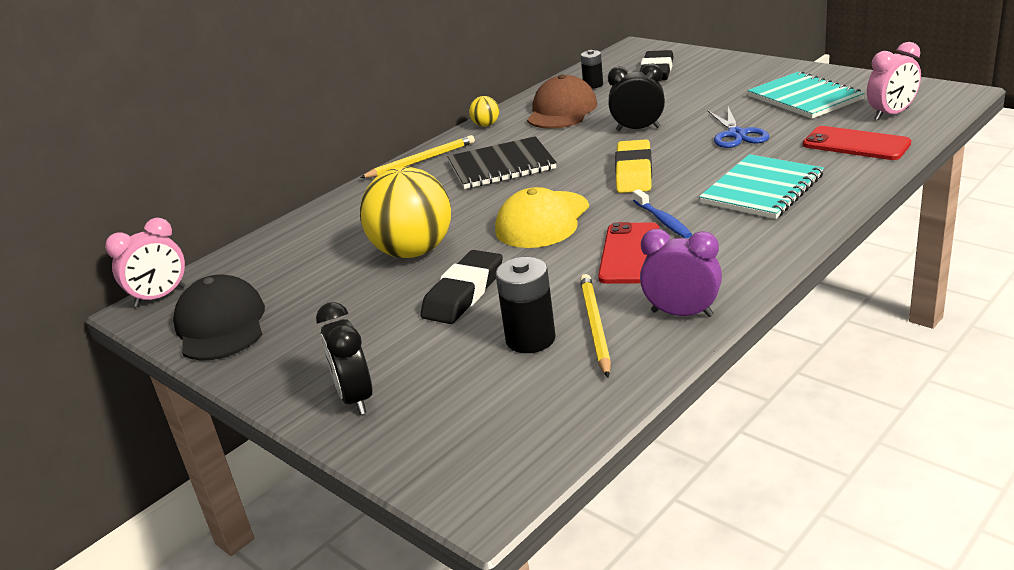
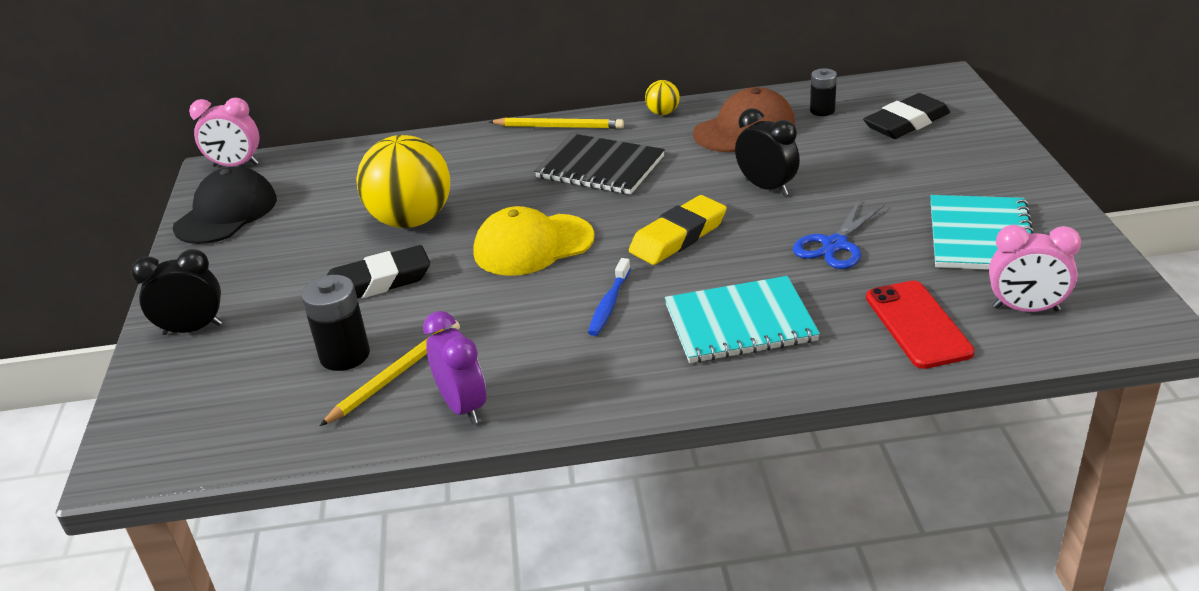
camera: 40 degrees right, 5 degrees up
black clock [316,302,373,415] -> black clock turned 60 degrees clockwise [131,249,222,335]
red phone [598,222,660,284] -> none

